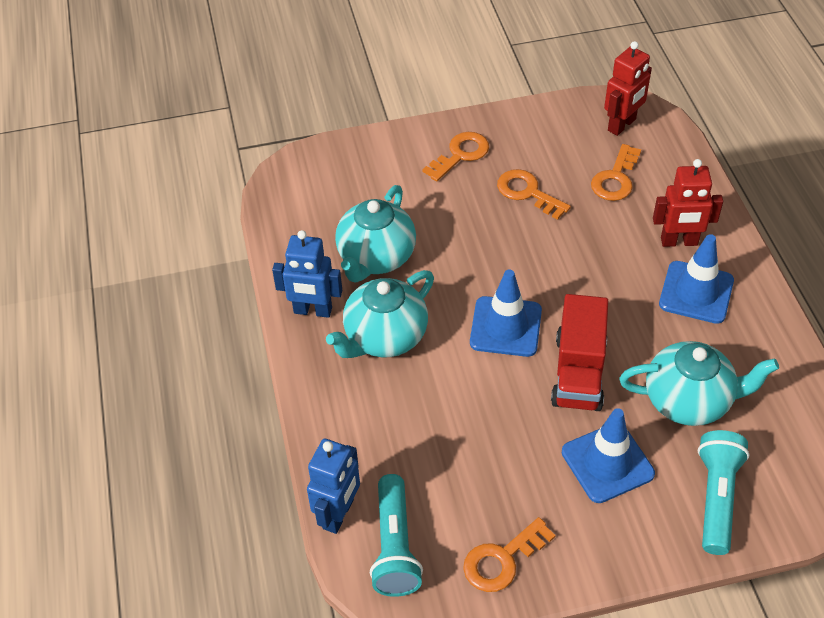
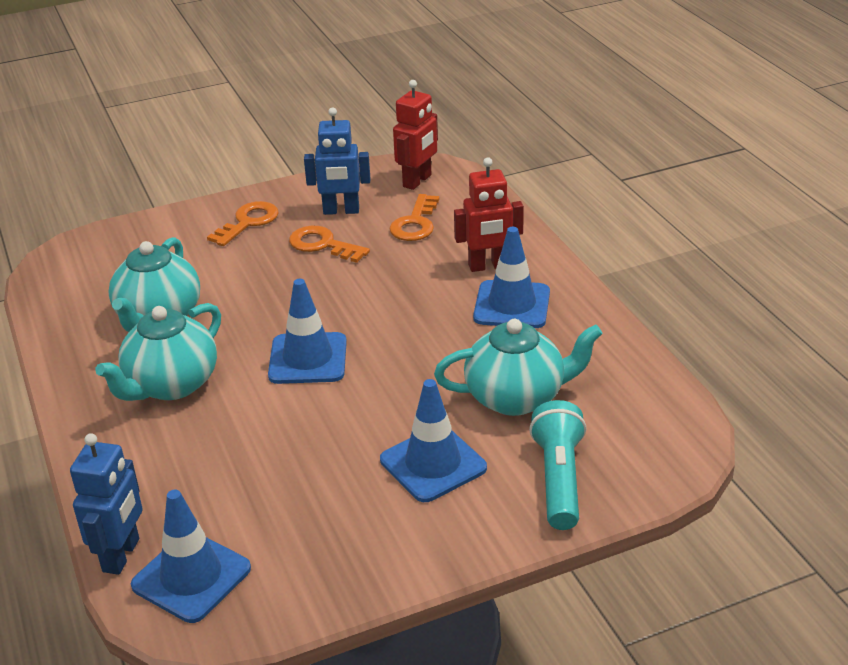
camera: 10 degrees left, 15 degrees down
blue robot [272,230,342,318] -> blue robot moved to [304,107,370,215]
turquoise flashlight [370,474,423,597] -> blue traffic cone [131,490,251,623]
orange key [463,517,556,592] -> none
red truck [551,294,608,411] -> none

